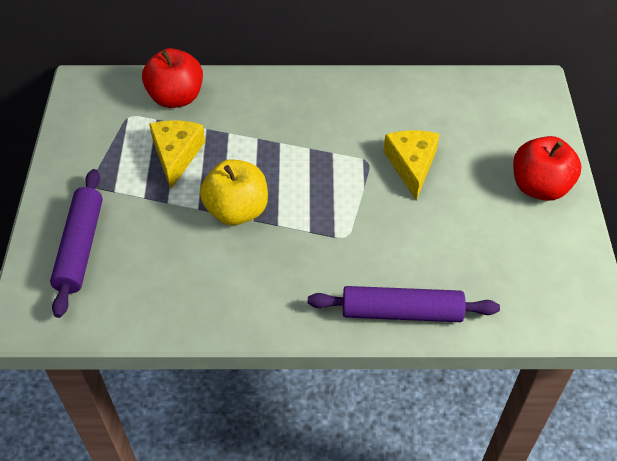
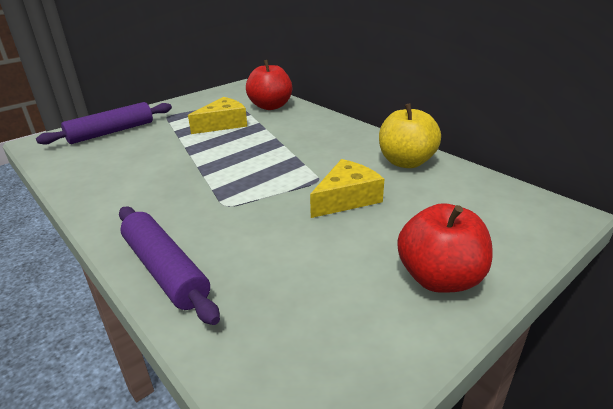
camera: 50 degrees right, 20 degrees down
yellow apple [200,159,268,225] -> yellow apple moved to [379,103,441,168]

